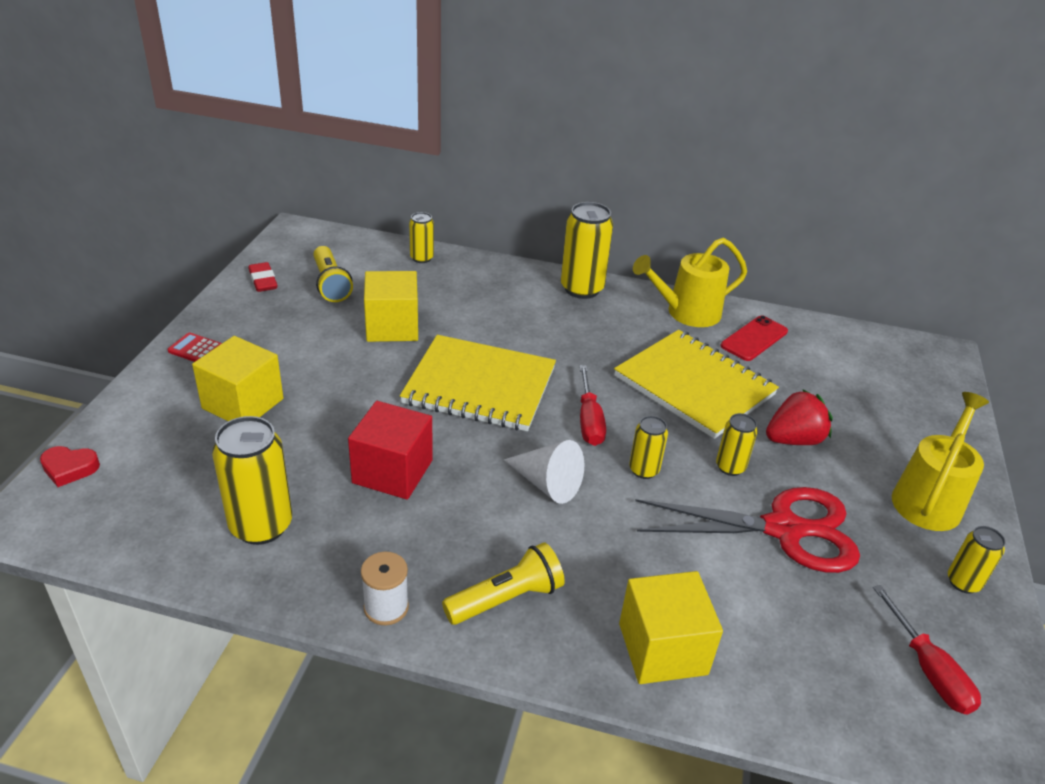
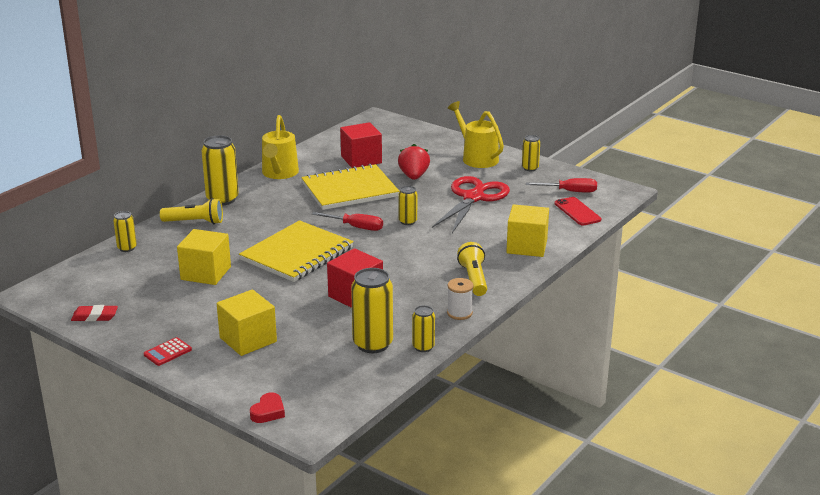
camera: 65 degrees left, 10 degrees down
yellow flashlight [313,246,353,302] -> yellow flashlight moved to [160,198,223,224]
white cone [504,440,584,504] -> none
yellow can [716,413,758,476] -> yellow can moved to [413,305,435,352]
red phone [721,316,788,361] -> red phone moved to [555,197,601,225]
none -> red cube [340,122,382,168]

